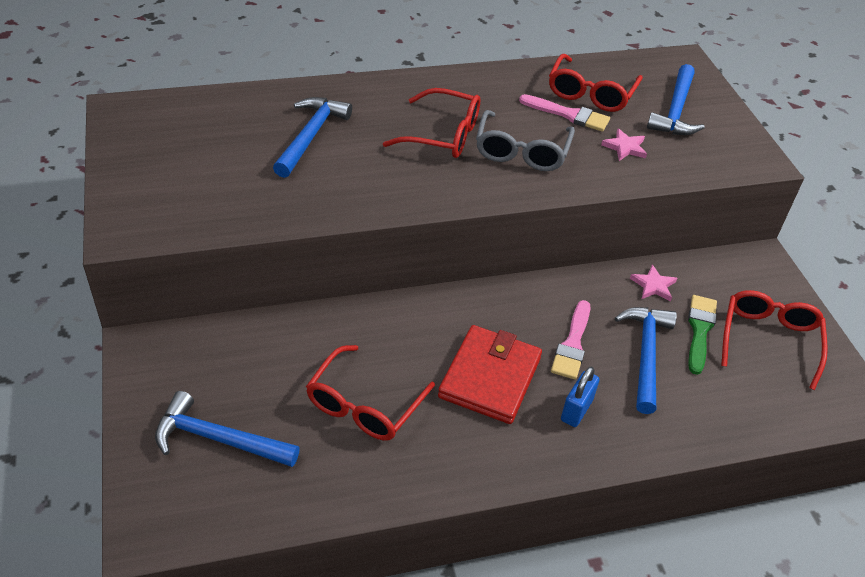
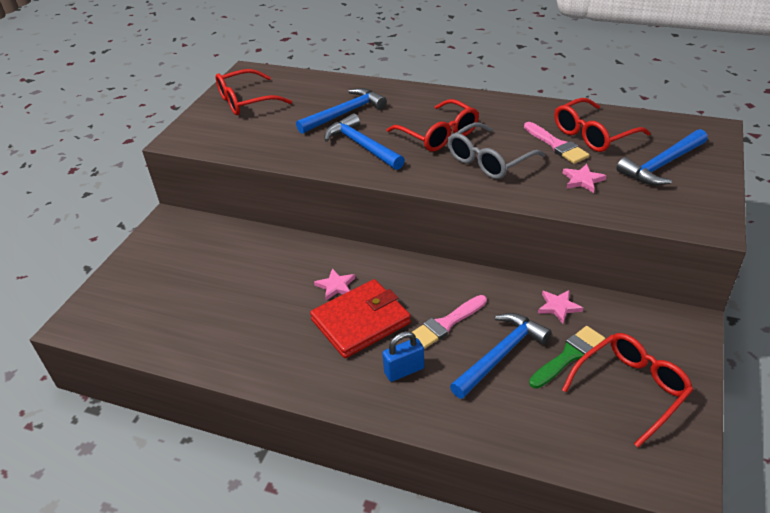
camera: 40 degrees right, 5 degrees down
blue hammer [155,391,300,467] -> blue hammer moved to [324,113,405,170]
red glasses [306,345,435,441] -> red glasses moved to [215,69,292,115]
none -> pink star [314,268,355,301]

